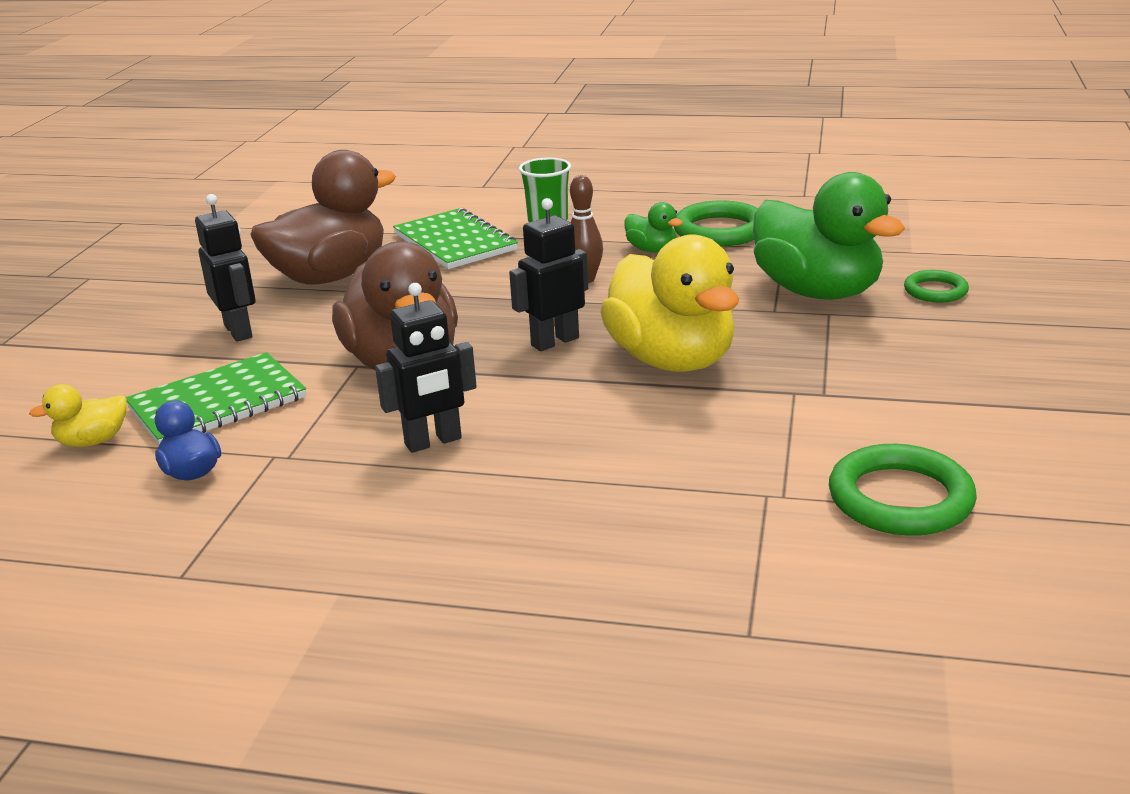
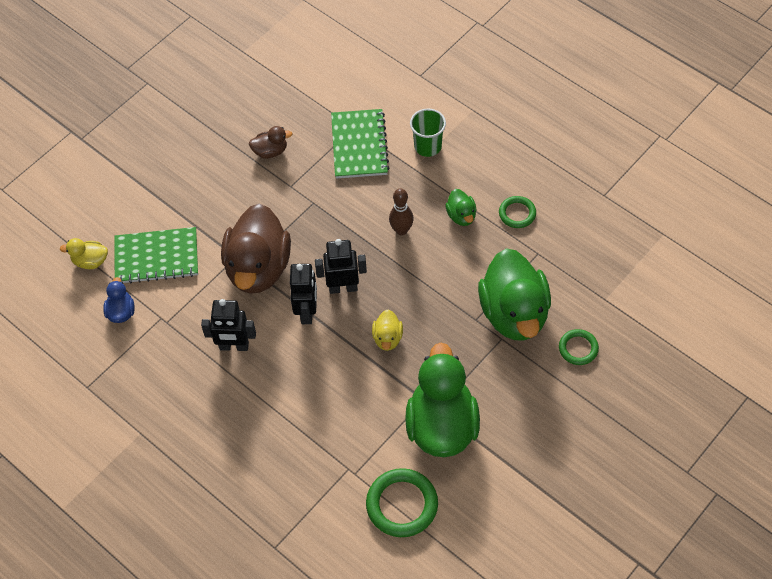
camera: 30 degrees right, 30 degrees up
black robot [195,194,256,342] -> black robot moved to [290,264,317,324]
brown duck [250,150,396,285] -> brown duck [249,126,293,159], size x0.44
yellow duck [600,234,739,372] -> yellow duck [372,310,403,351], size x0.44
green ring [674,201,758,246] -> green ring [499,196,536,228], size x0.59
none -> green duck [405,343,480,457]

